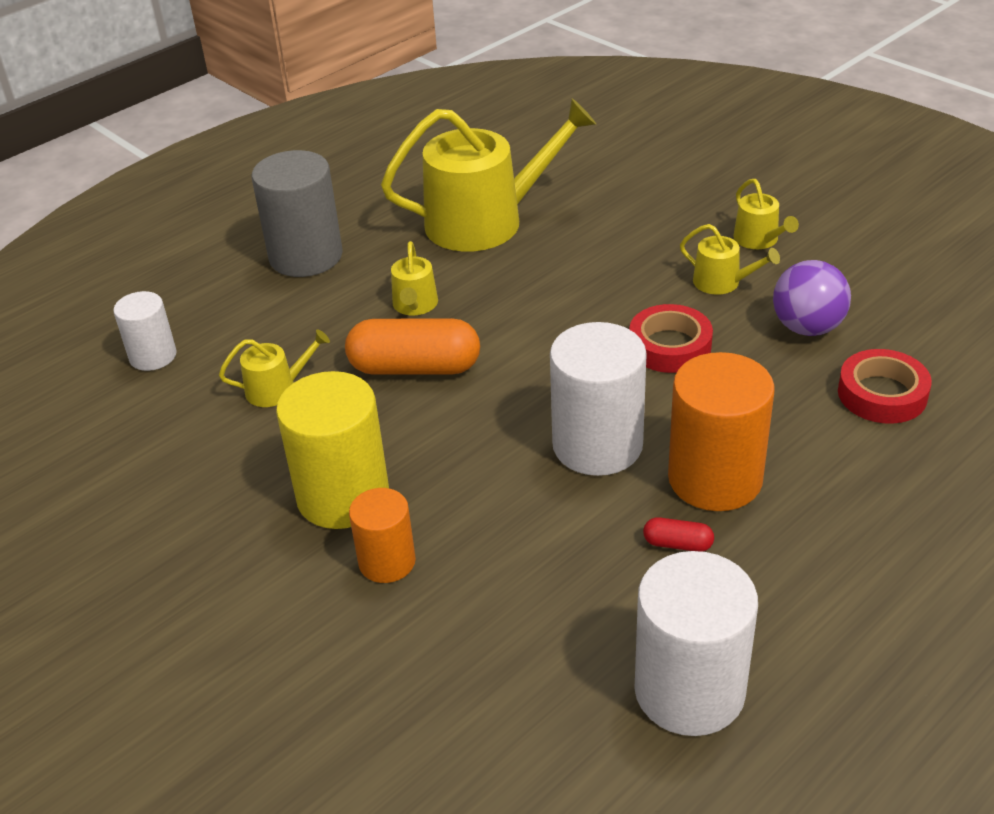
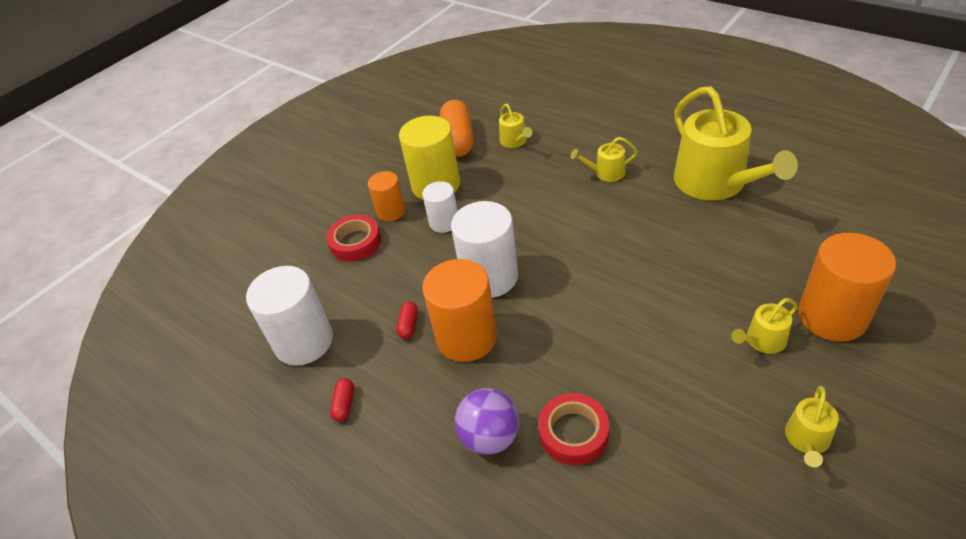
camera: 85 degrees right, 5 degrees up
white cylinder [113,291,177,371] -> white cylinder moved to [422,181,458,233]
grey cylinder [252,150,343,277] -> none
orange capsule [345,318,480,375] -> orange capsule moved to [440,100,474,157]
red tape [629,304,713,373] -> red tape moved to [326,215,381,261]
yellow watering can [680,224,780,295] -> yellow watering can moved to [785,386,839,467]
purple ball [773,260,851,336] -> purple ball moved to [455,388,519,455]
none -> red capsule [330,378,354,421]
none -> orange cylinder [798,233,896,342]

